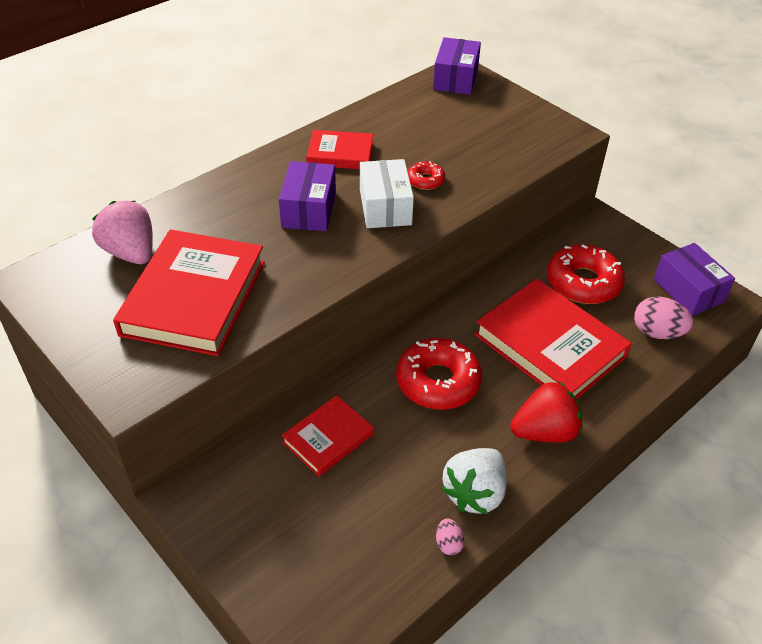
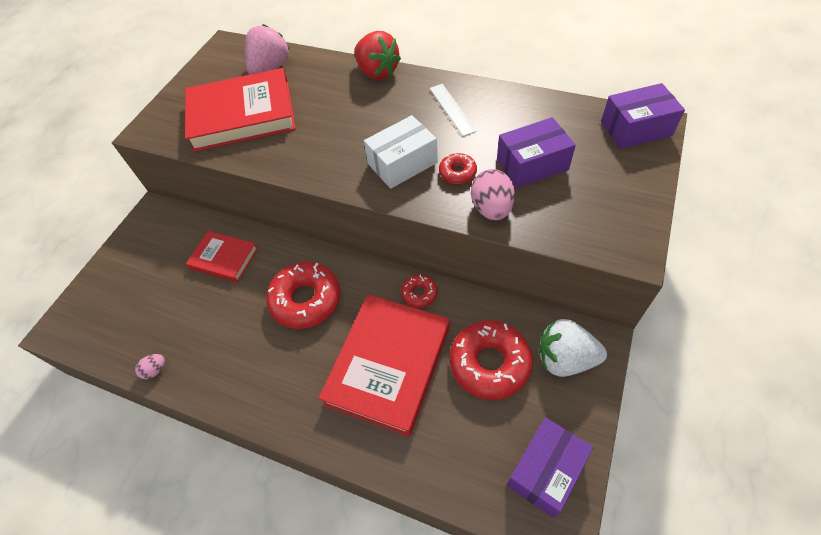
camera: 70 degrees right, 10 degrees up
purple box [279,161,336,231] -> purple box moved to [497,117,576,188]
red book [306,130,373,169] -> white ruler [430,84,477,136]
white strawberry [441,448,507,514] -> white strawberry moved to [539,319,607,377]
red strawberry [510,381,582,443] -> red strawberry moved to [354,31,401,80]
pink egg [634,297,693,339] -> pink egg moved to [471,169,515,220]
none -> red donut [401,274,437,308]

